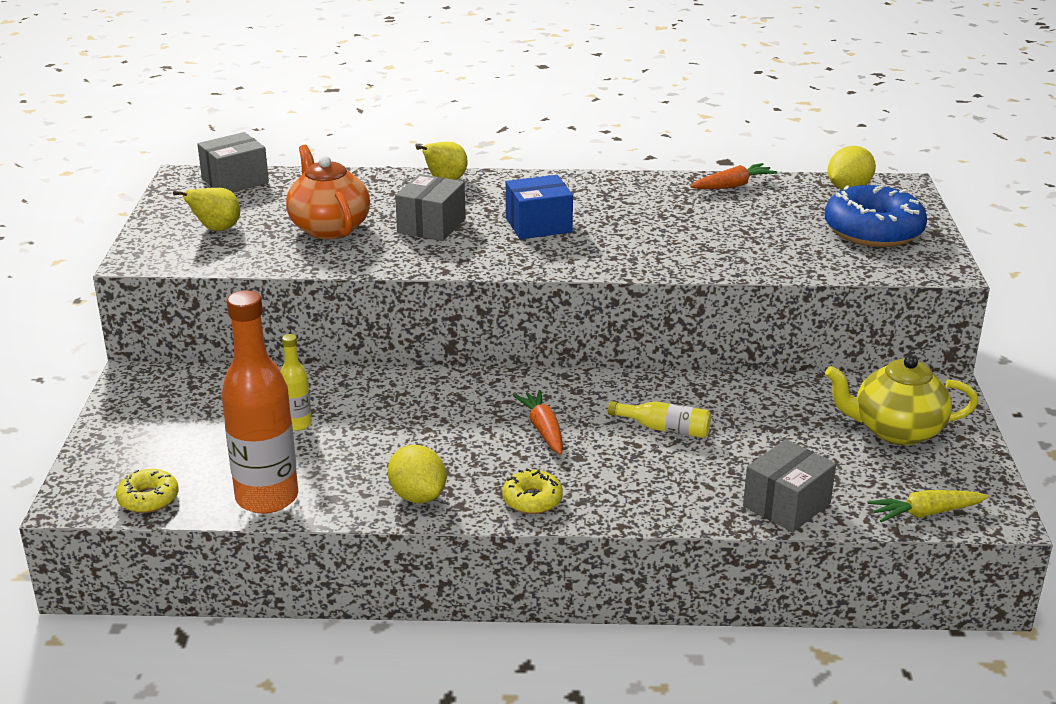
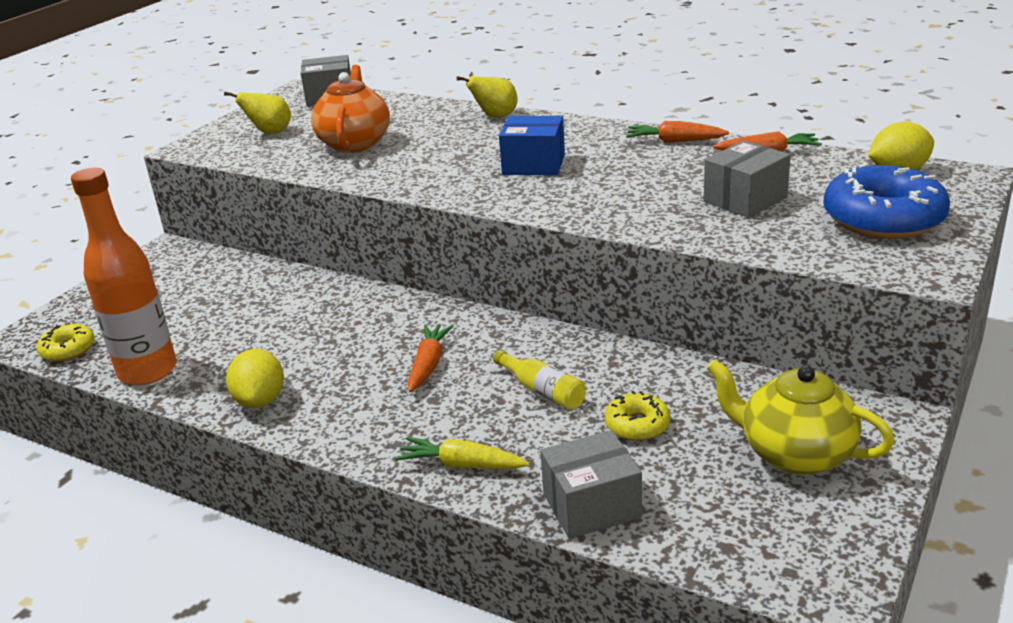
camera: 30 degrees right, 0 degrees up
yellow bottle [280,334,312,431] -> none
grey box [395,174,465,241] -> grey box moved to [704,141,791,218]
yellow donut [502,469,563,514] -> yellow donut moved to [605,391,671,441]
yellow carrot [868,490,989,522] -> yellow carrot moved to [395,437,530,469]
none -> orange carrot [626,121,729,143]

